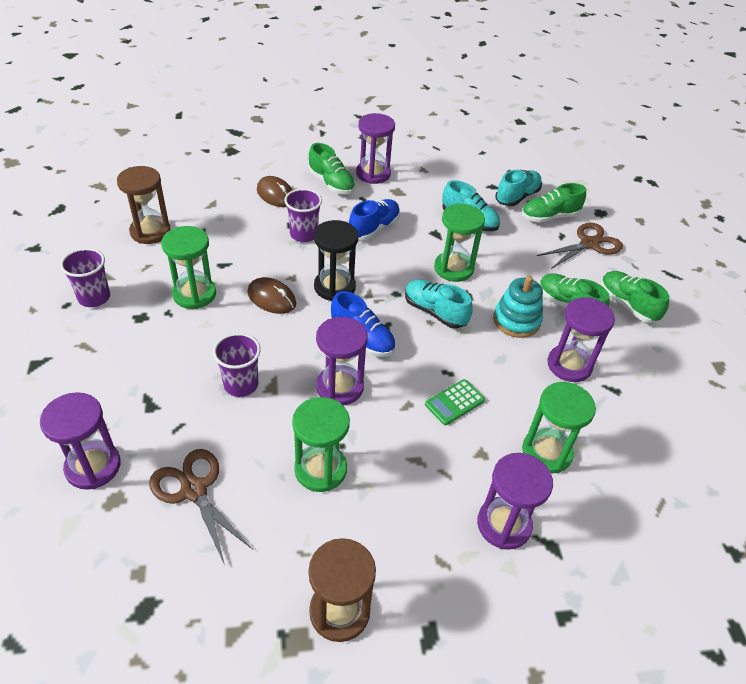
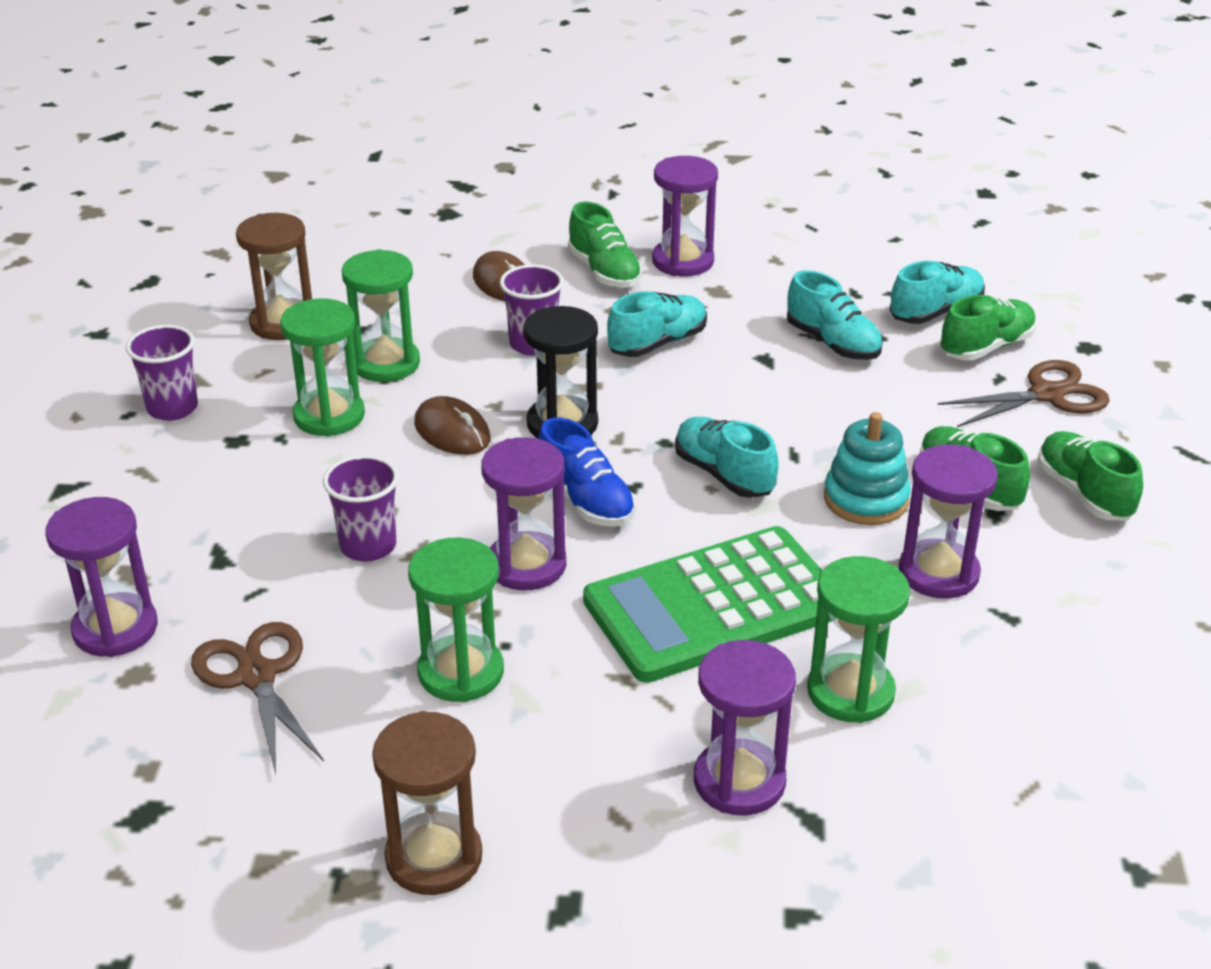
camera: 15 degrees right, 10 degrees down
blue shoe [349,199,400,240] -> turquoise shoe [607,291,707,357]
green calculator [425,379,485,425] -> green calculator [583,526,832,683], size x2.48
green hourglass [434,203,485,282] -> green hourglass moved to [342,249,420,382]
green shoe [522,183,586,223] -> green shoe turned 150 degrees clockwise [940,295,1036,360]

